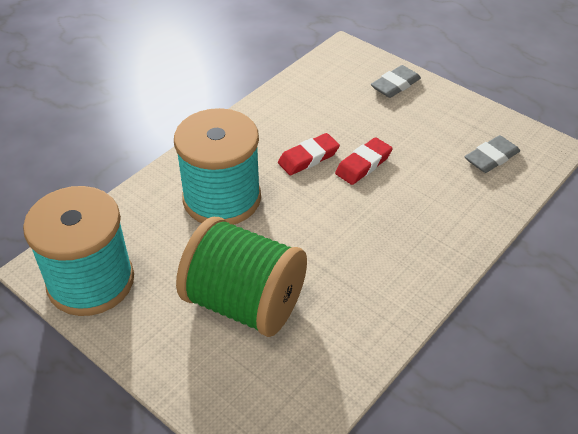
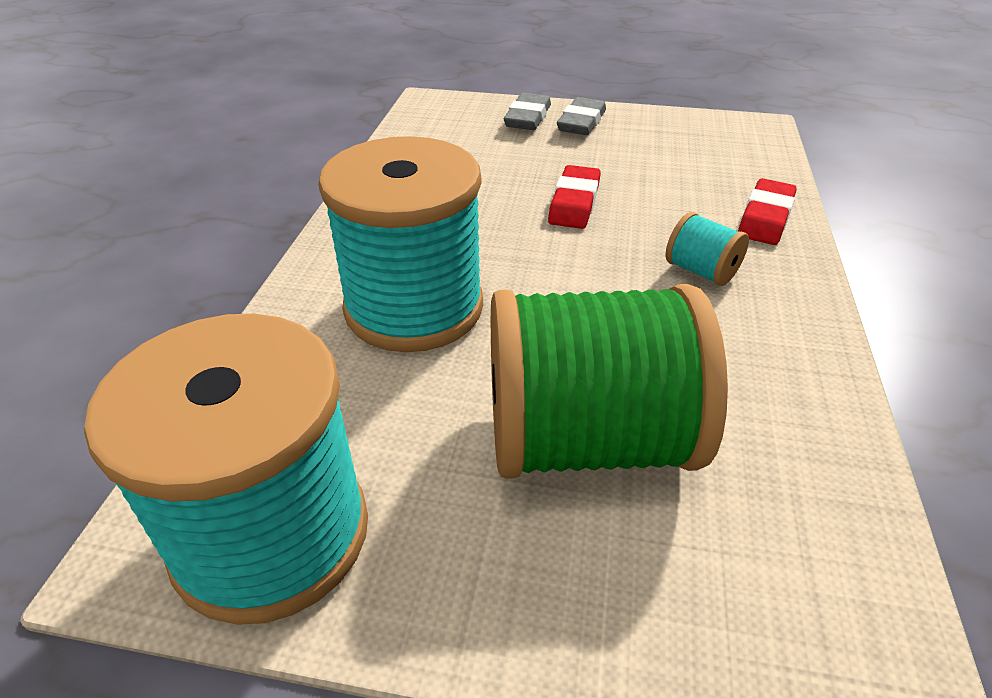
camera: 30 degrees left, 5 degrees down
red eraser [278,133,340,175] -> red eraser moved to [738,178,797,245]
grey eraser [465,135,520,173] -> grey eraser moved to [557,97,606,135]
none -> turquoise spool [666,212,749,286]

